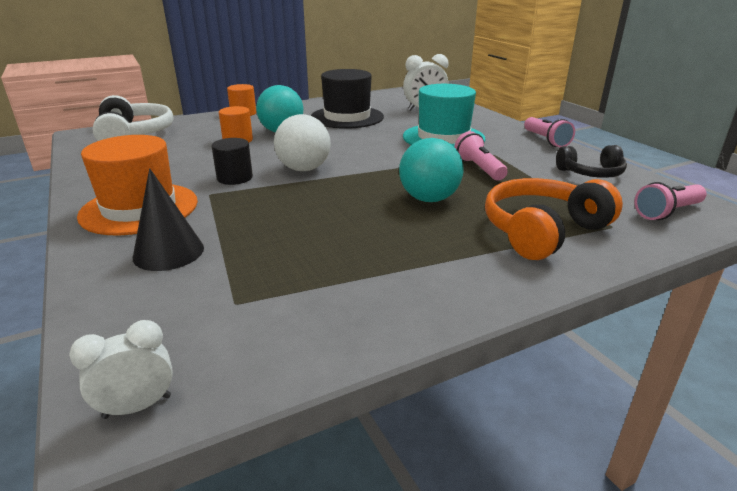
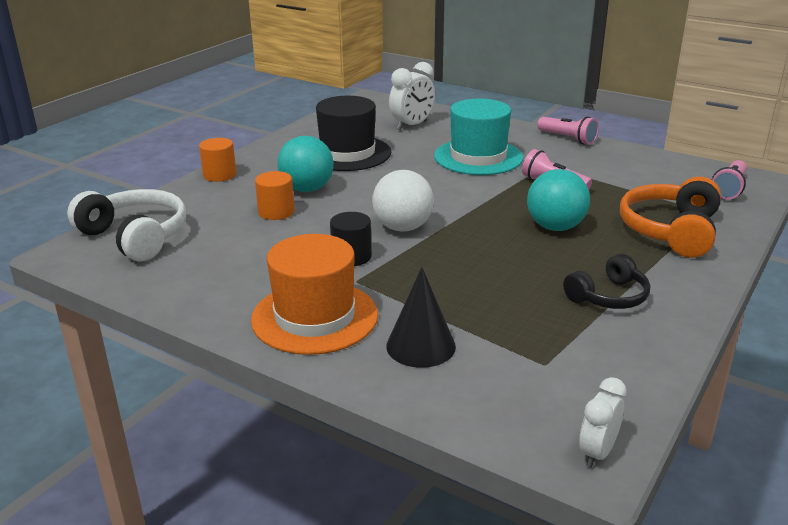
camera: 30 degrees left, 0 degrees up
black headphones [556,145,627,178] -> black headphones moved to [563,253,650,309]

